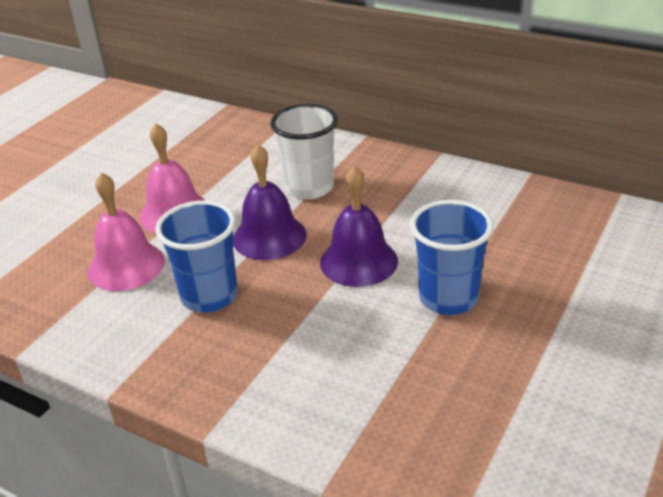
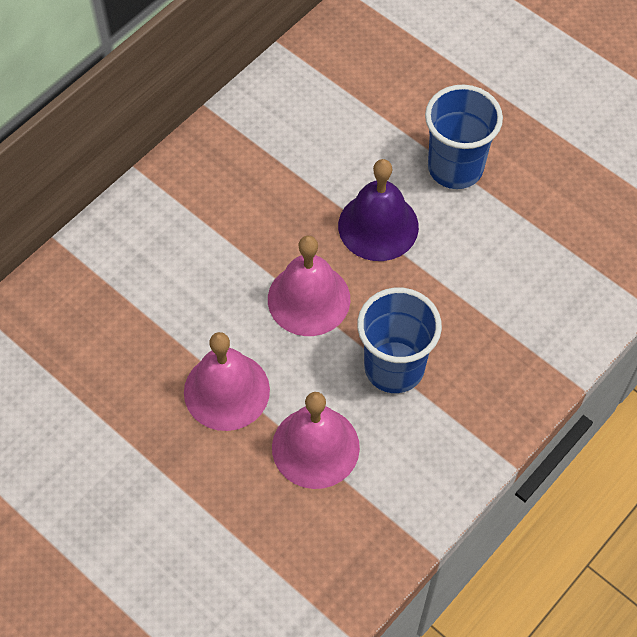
camera: 80 degrees left, 25 degrees up
purple bell [233,144,306,260] -> pink bell [268,236,350,336]
white cup [270,104,338,200] -> none

